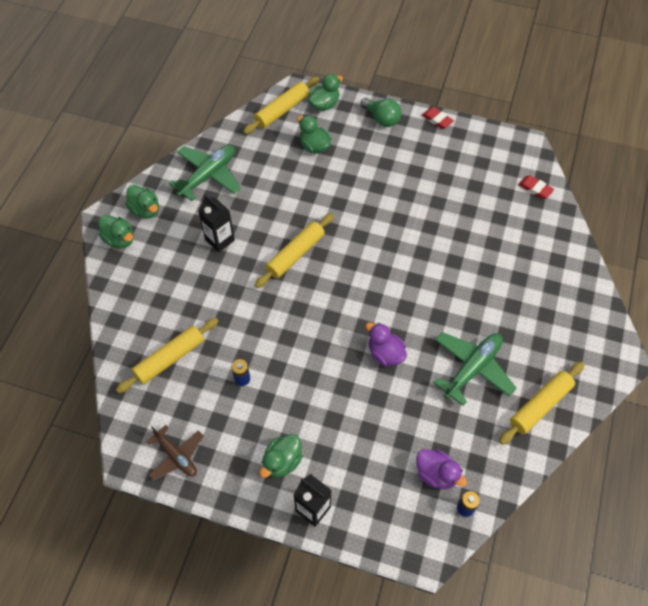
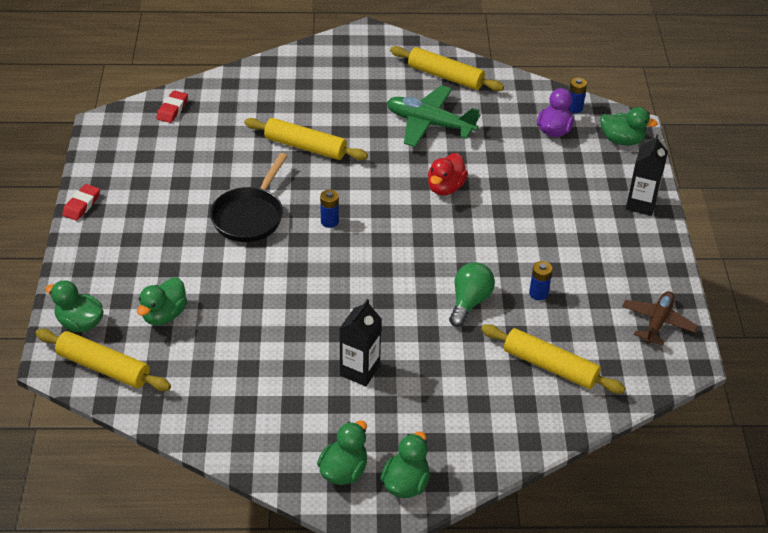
camera: 110 degrees left, 15 degrees down
green plane [169,145,241,201] -> none
yellow rolling pin [255,213,334,288] -> yellow rolling pin moved to [244,118,368,160]
green duck [260,434,303,478] -> green duck moved to [600,107,658,145]
green light bulb [360,98,402,127] -> green light bulb moved to [449,262,495,327]
purple duck [366,322,407,366] -> red duck [428,153,468,196]
none -> black pan [210,153,287,242]
none -> blue battery [320,190,339,228]

